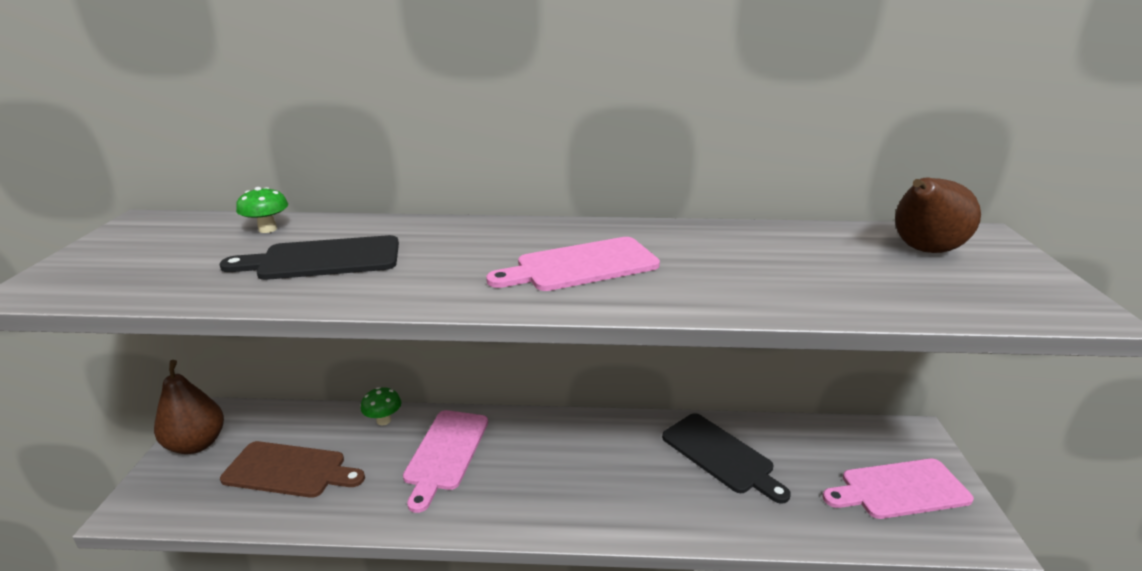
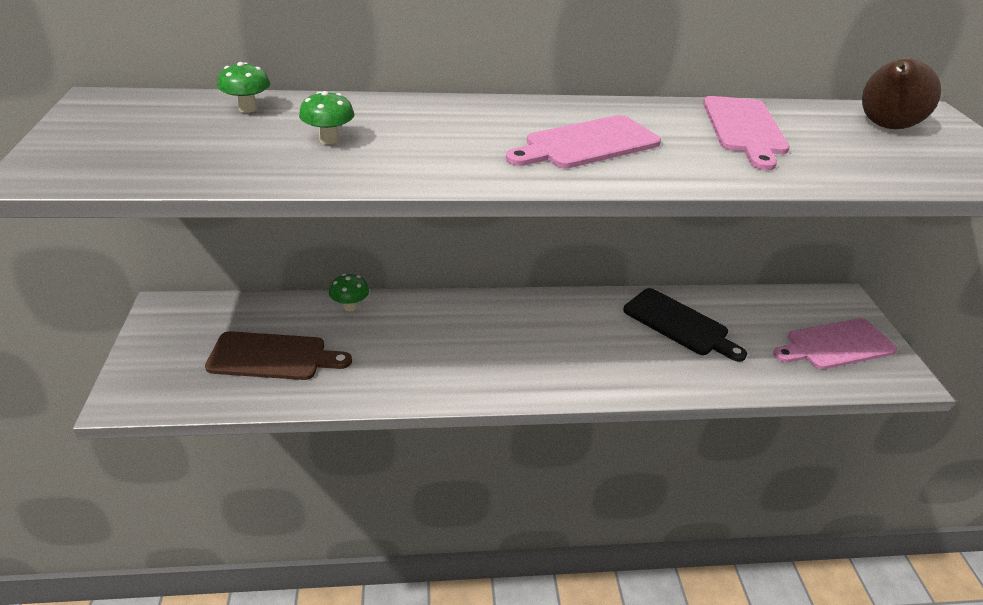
camera: 10 degrees left, 10 degrees up
brown pear [154,360,224,454] -> none
black cutting board [220,235,399,280] -> green mushroom [299,91,355,144]
pink cutting board [403,410,488,513] -> pink cutting board moved to [703,96,790,170]

